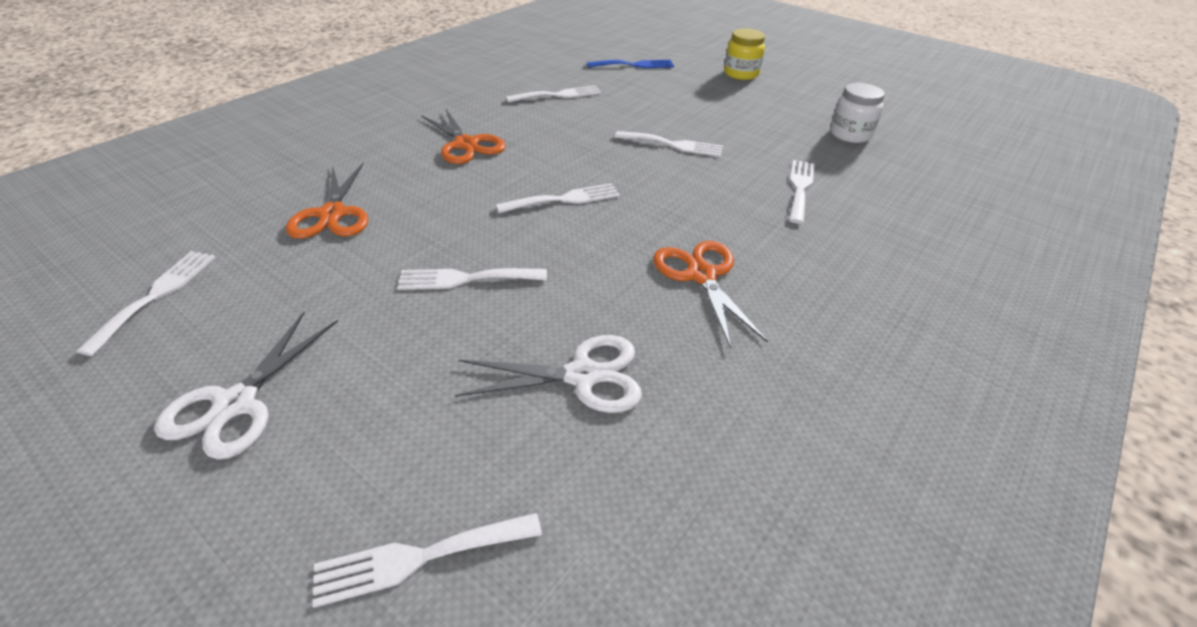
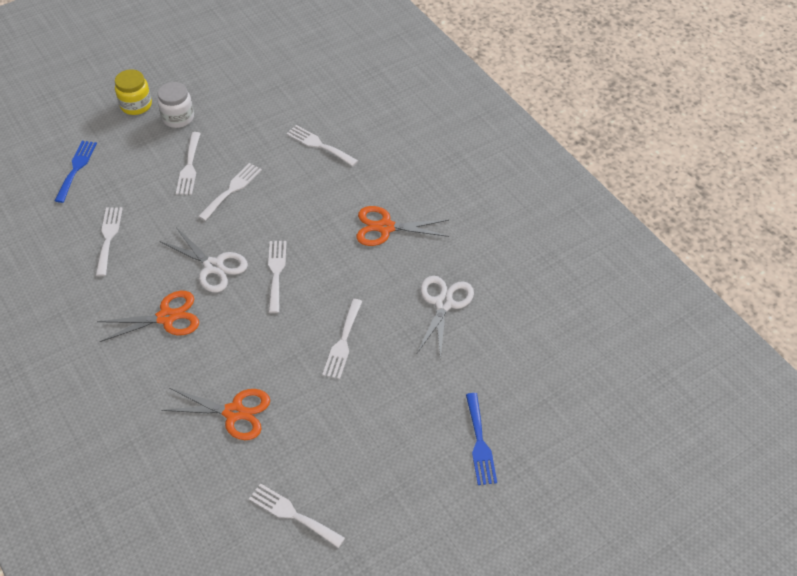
camera: 70 degrees left, 10 degrees up
white scissors [154,312,338,460] -> white scissors moved to [160,227,248,293]
white fork [313,513,542,608] -> white fork moved to [176,132,201,195]
white jar [830,83,885,143] -> white jar moved to [157,82,194,128]
none -> blue fork [466,393,497,485]

